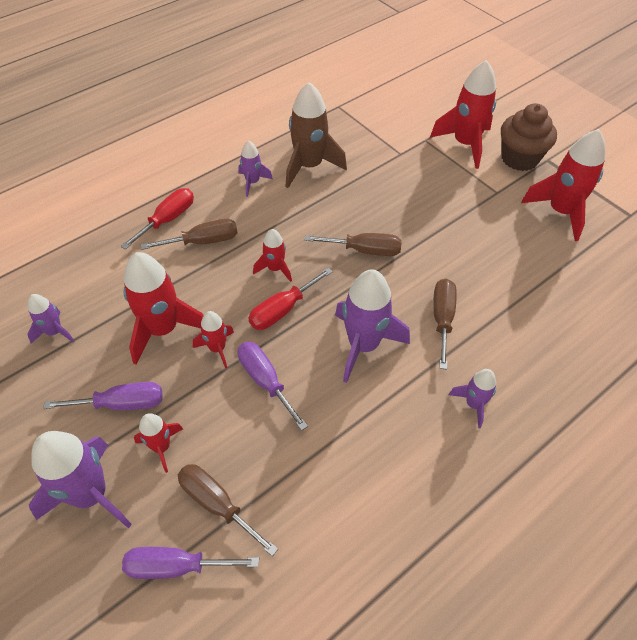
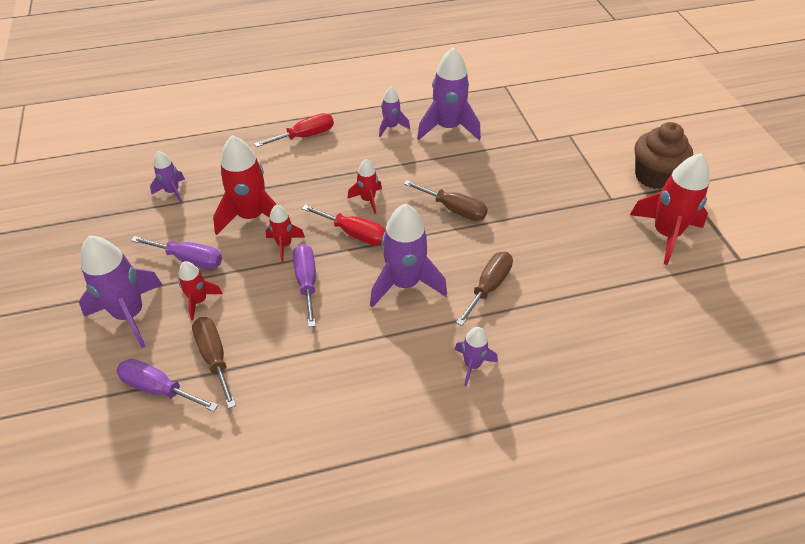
camera: 25 degrees right, 5 degrees down
brown screwdriver [141,219,238,250] -> none
red screwdriver [248,268,333,330] -> red screwdriver turned 135 degrees counterclockwise [302,205,385,245]
brown rocket [286,82,347,188] -> purple rocket [417,47,481,140]
red rocket [430,60,496,169] -> none

